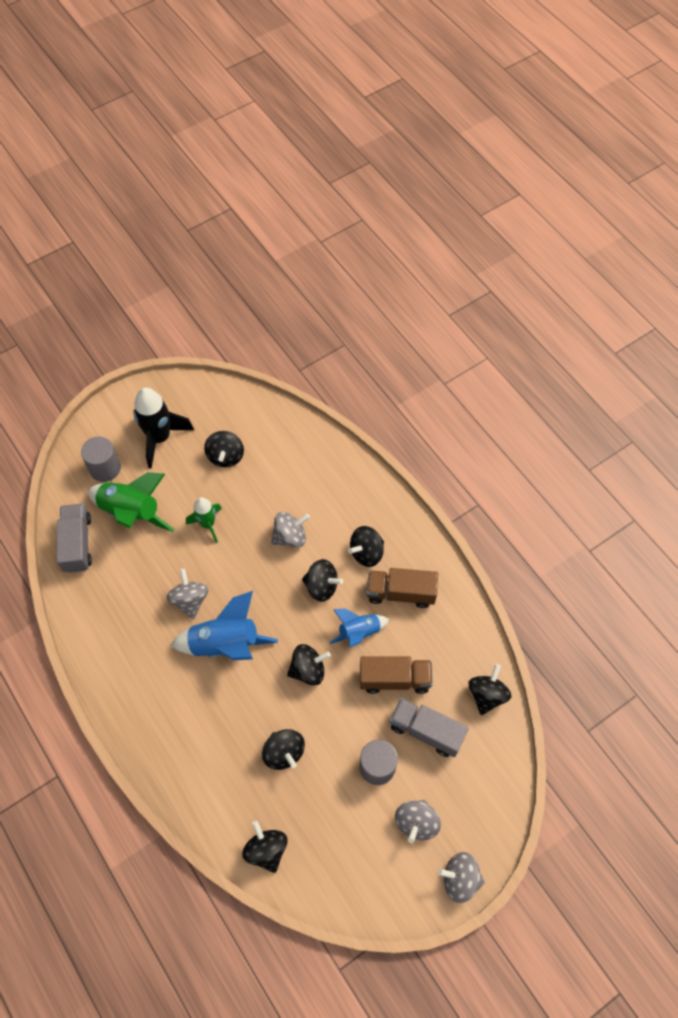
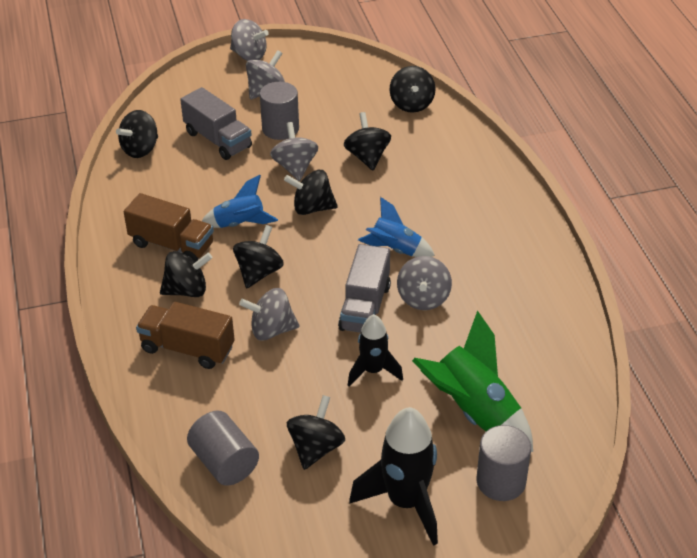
camera: 160 degrees left, 20 degrees down
grey truck [57,504,92,573] -> grey truck moved to [338,244,391,333]
blue rocket [171,591,278,660] -> blue rocket [358,197,435,257], size x0.61
green rocket [186,497,222,543] -> black rocket [348,314,403,387]
black spinning top [302,559,343,602] -> black spinning top turned 75 degrees clockwise [233,225,284,288]
brown truck [360,656,433,694] -> brown truck moved to [136,302,235,369]
none -> grey cylinder [187,411,259,486]
none -> grey spinning top [270,122,318,181]

